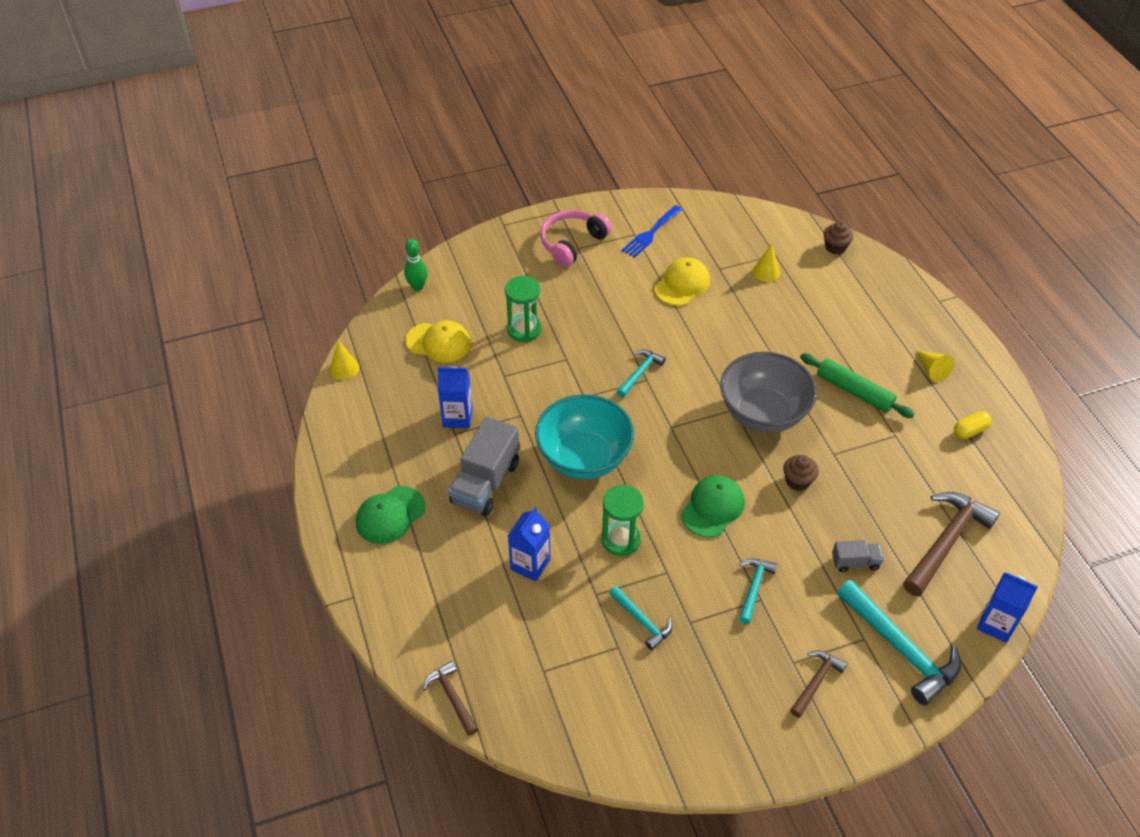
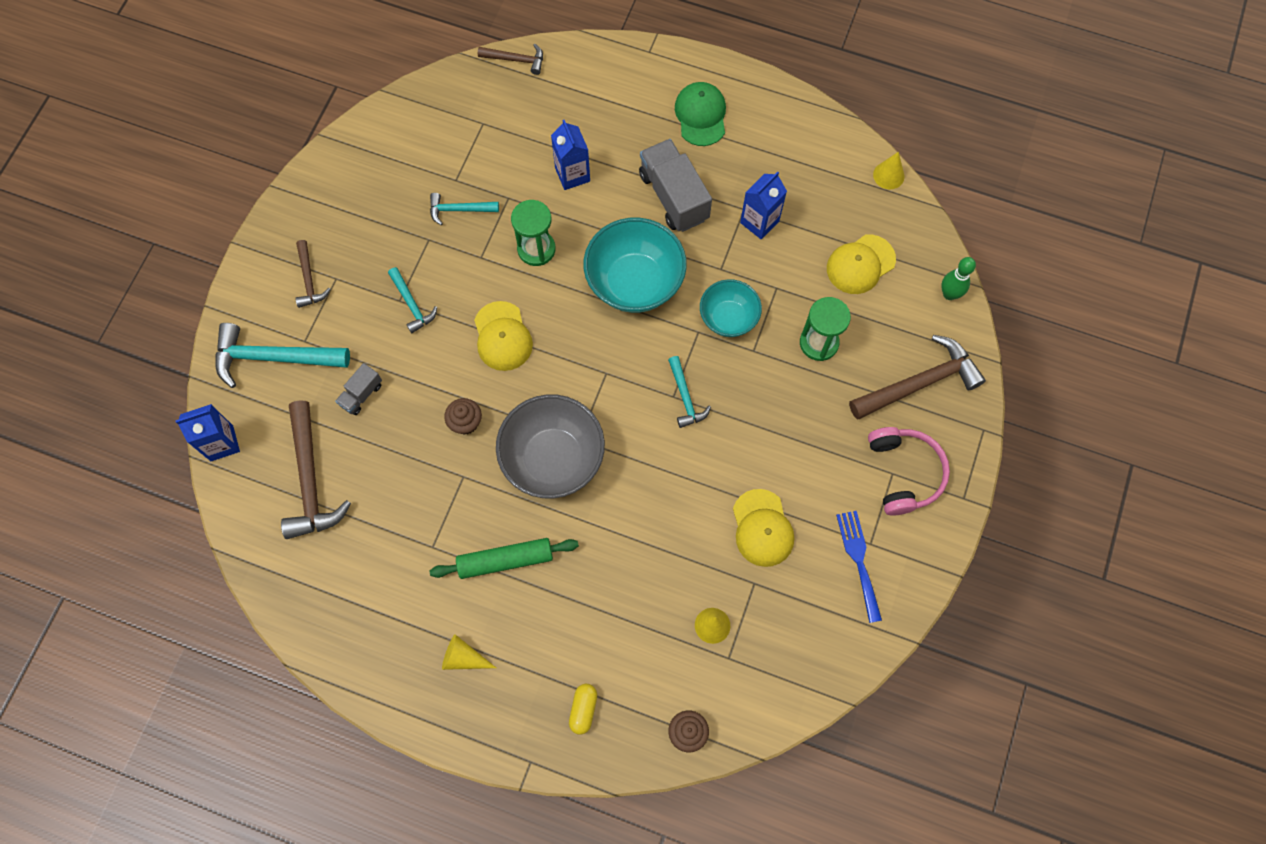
camera: 130 degrees right, 20 degrees up
green cap [681,475,745,537] -> yellow cap [474,301,533,371]
yellow capsule [954,411,992,439] -> yellow capsule moved to [569,684,597,735]
none -> turquoise bowl [700,279,762,337]
none -> brown hammer [849,335,986,419]

